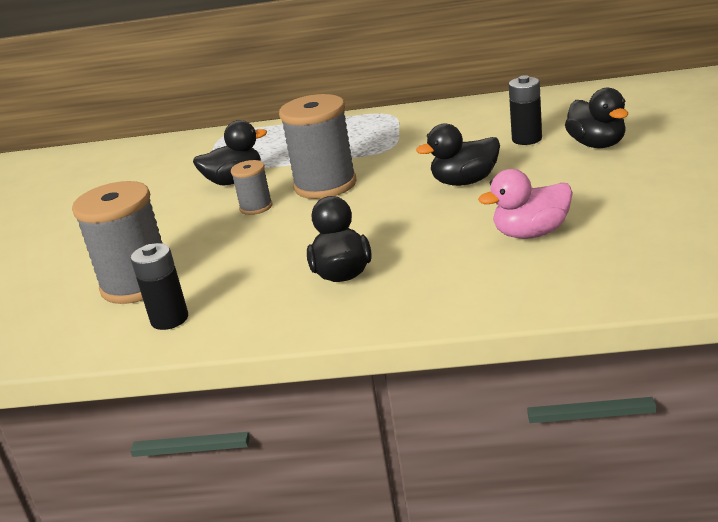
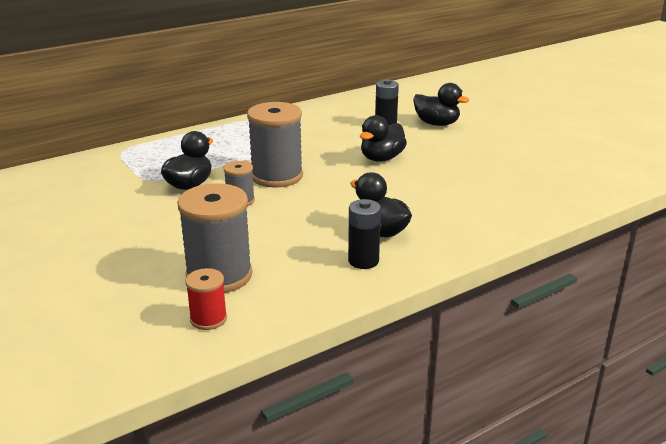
camera: 40 degrees left, 0 degrees up
black battery [131,243,188,330] -> black battery moved to [348,199,381,269]
pink duck [478,169,573,239] -> none
none -> red spool [185,268,227,330]

